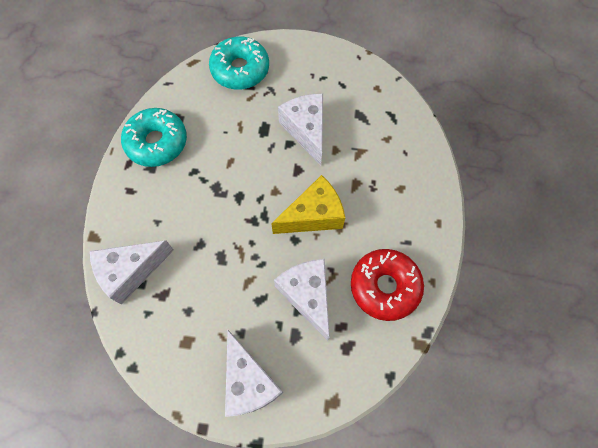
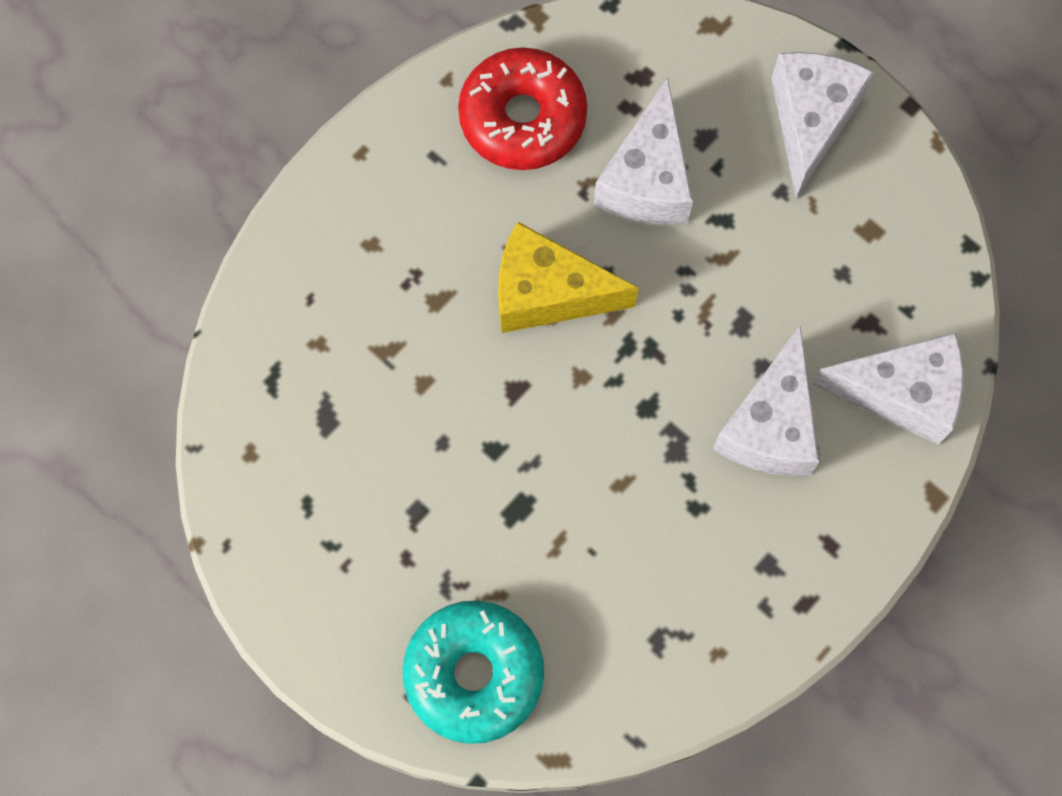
camera: 145 degrees left, 5 degrees up
turquoise donut [121,108,187,167] -> none
white cheese [278,94,323,166] -> white cheese moved to [713,326,819,476]

